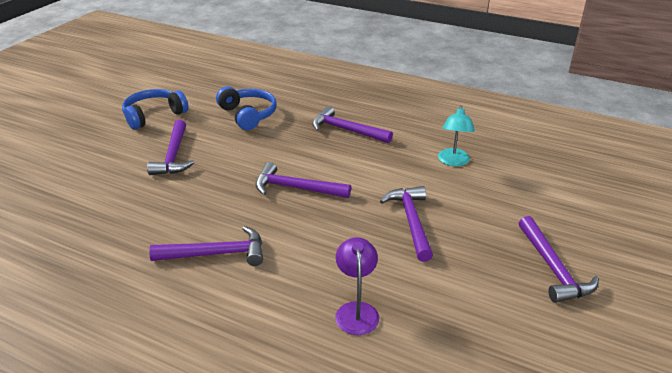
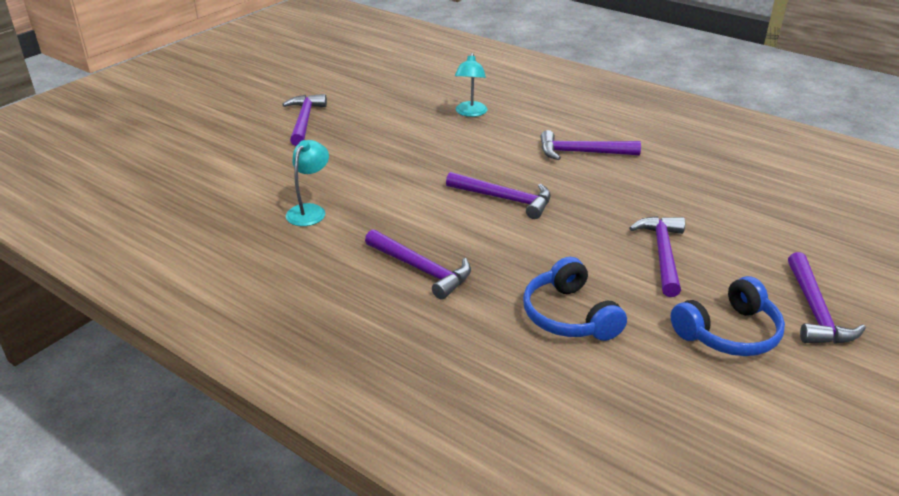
camera: 170 degrees left, 0 degrees up
purple lamp [335,237,379,335] -> turquoise lamp [455,53,487,117]
purple hammer [380,186,433,262] -> purple hammer moved to [788,252,866,344]

